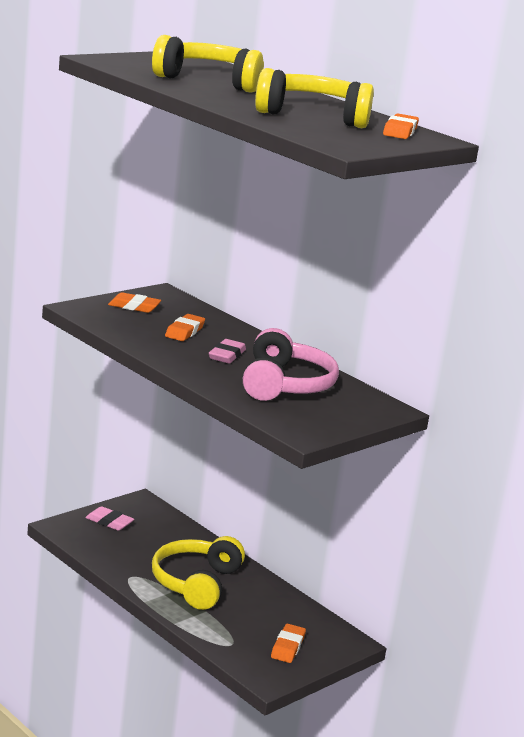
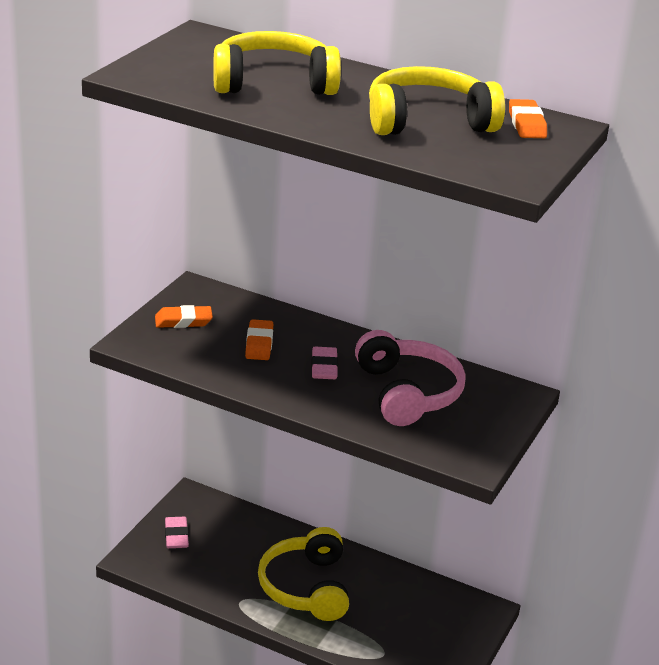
camera: 20 degrees left, 10 degrees up
pink eraser [86,506,134,531] -> pink eraser turned 75 degrees clockwise [165,517,189,548]
orange eraser [271,624,306,663] -> none

